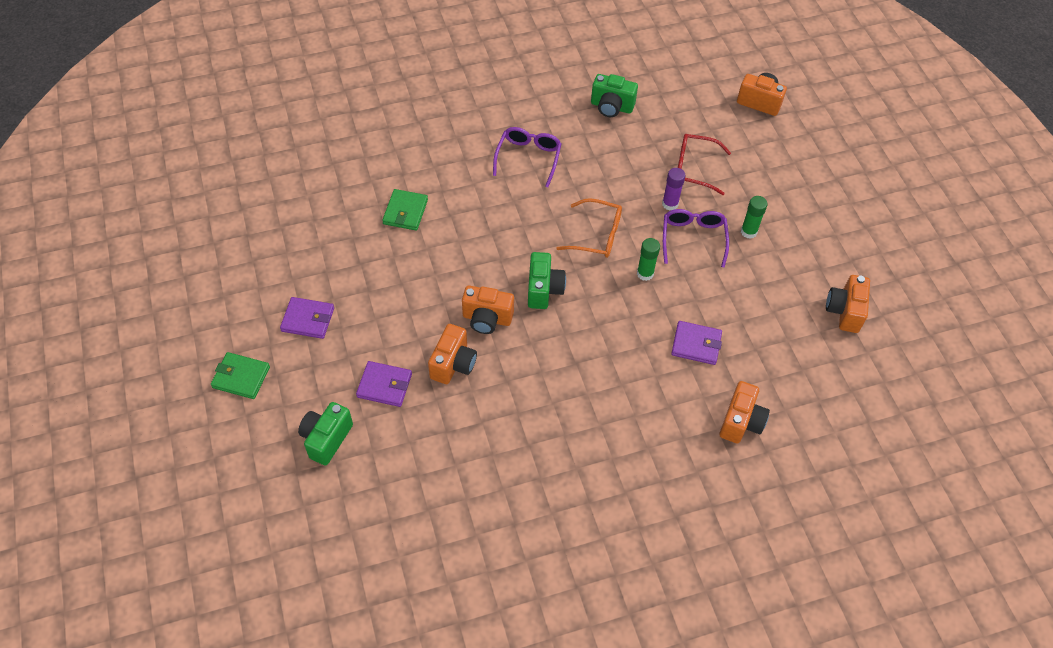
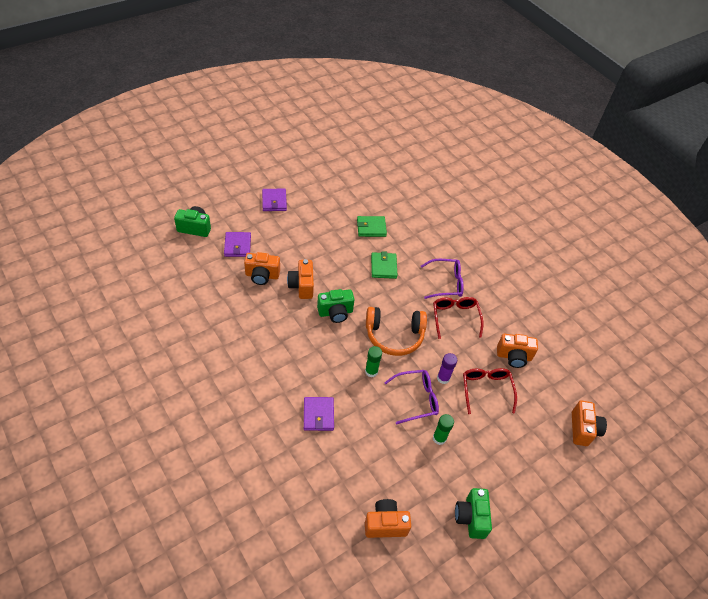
camera: 70 degrees right, 5 degrees down
green wallet [211,352,270,399] -> green wallet moved to [371,251,398,279]
orange glasses [556,198,622,258] -> orange headphones [366,307,427,356]
green camera [591,74,638,117] -> green camera moved to [455,488,492,539]
orange camera [719,381,770,444] -> orange camera moved to [497,334,538,368]
none -> red glasses [433,297,483,339]

